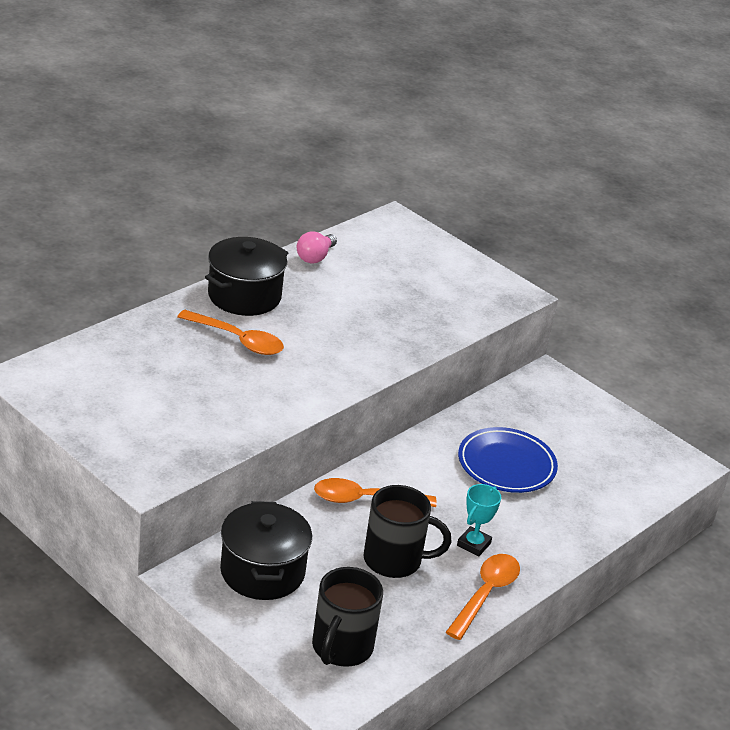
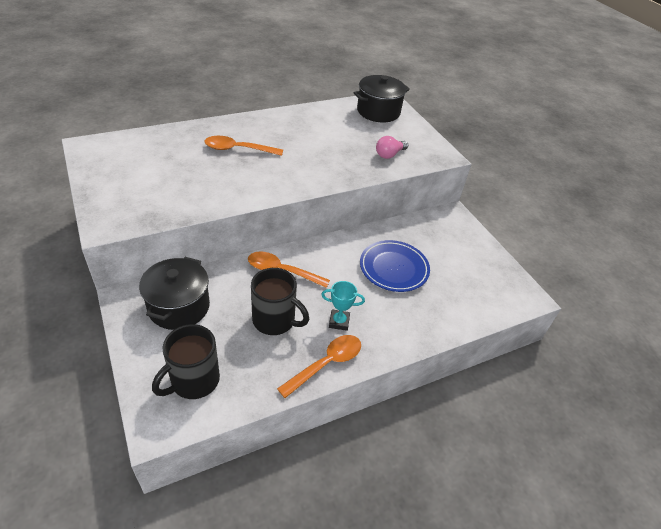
camera: 20 degrees right, 10 degrees up
orange spoon [177,310,284,355] -> orange spoon turned 135 degrees clockwise [204,136,283,156]
black pot [205,237,288,316] -> black pot moved to [354,75,410,122]
pink light bulb [297,231,337,264] -> pink light bulb moved to [376,136,408,159]
turquoise trophy [457,484,501,557] -> turquoise trophy turned 45 degrees clockwise [321,281,365,331]

